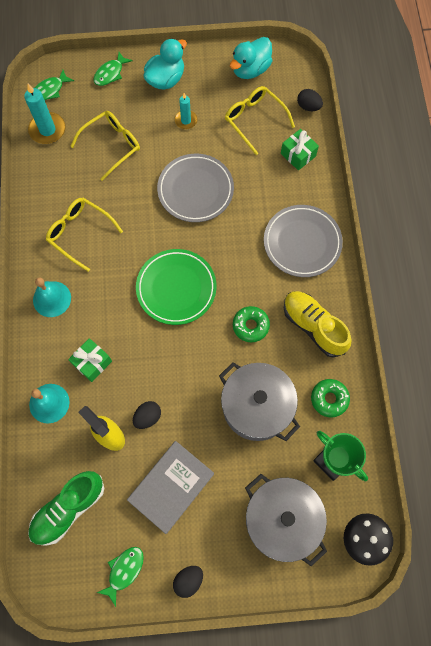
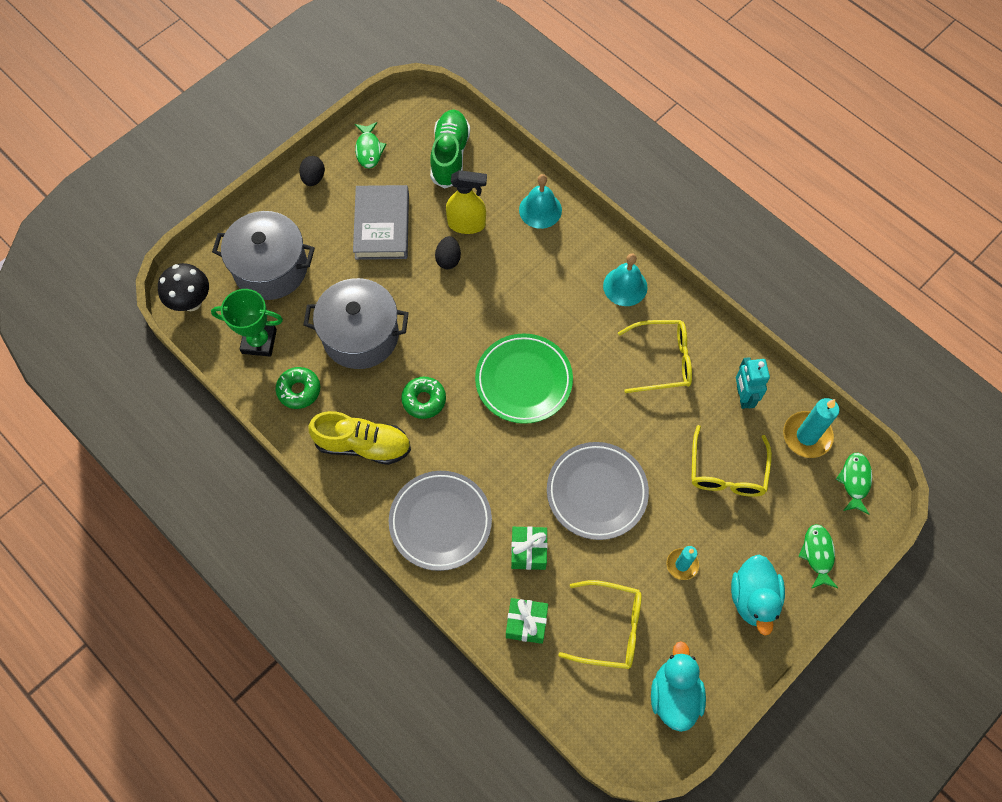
camera: 140 degrees right, 5 degrees down
green gift [68,338,112,382] -> green gift moved to [511,526,548,570]
black egg [297,89,323,111] -> none
none -> turquoise robot [736,357,770,409]

